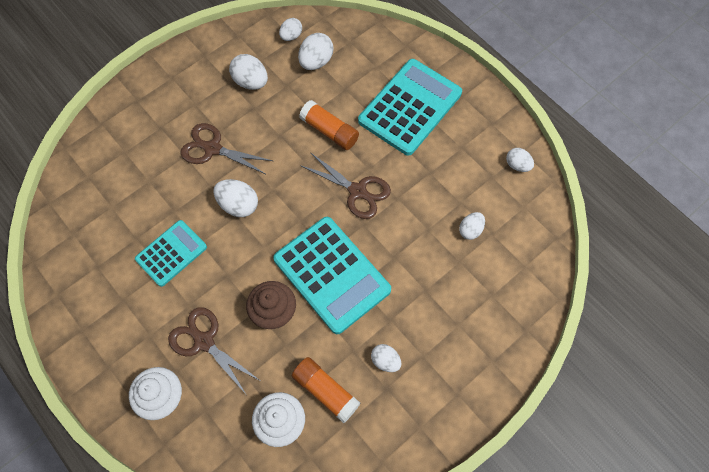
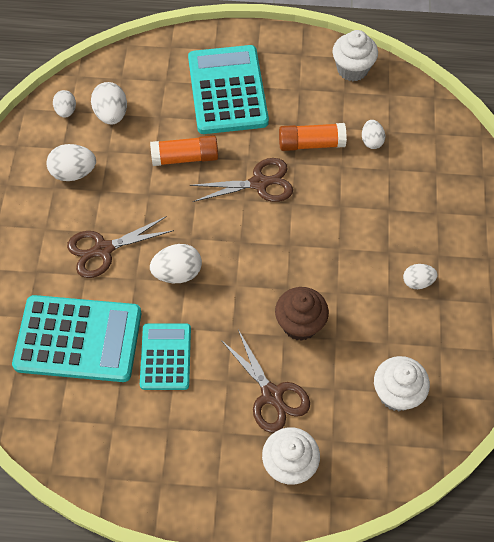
camera: 45 degrees left, 5 degrees down
brown scissors [168,307,259,394] -> brown scissors turned 120 degrees counterclockwise [221,330,310,433]
turquoise calculator [273,217,391,334] -> turquoise calculator moved to [12,295,141,382]
orange glue stick [292,357,361,423] -> orange glue stick moved to [279,123,347,151]
white egg [506,148,534,172] -> white cupcake [333,30,378,81]

